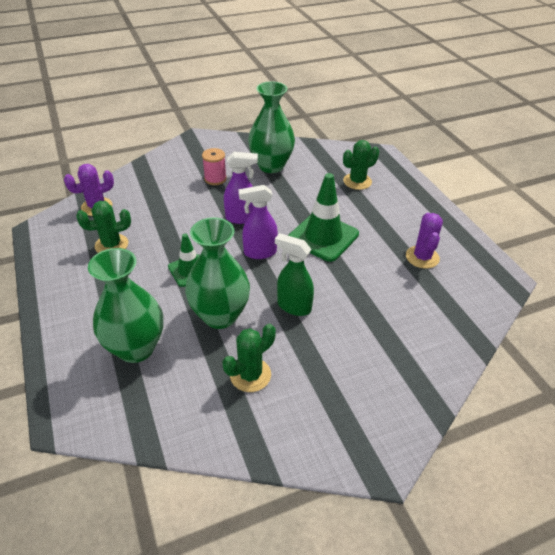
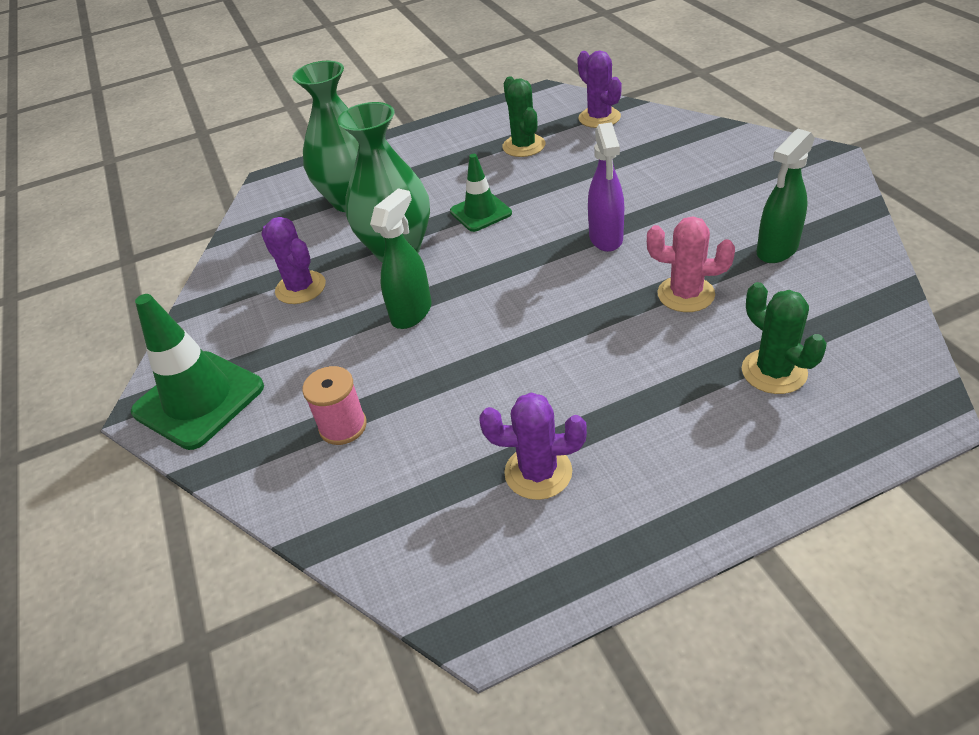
camera: 95 degrees right, 0 degrees up
pink spool [202,148,227,185] -> pink spool moved to [302,366,367,445]
green cactus [223,324,276,392] -> purple cactus [261,217,326,304]
purple spray bottle [238,185,278,259] -> none
green vase [248,81,295,173] -> green spray bottle [757,129,815,263]
green traffic cone [288,173,359,262] -> green traffic cone moved to [131,294,264,450]
none -> pink cactus [647,216,735,312]

